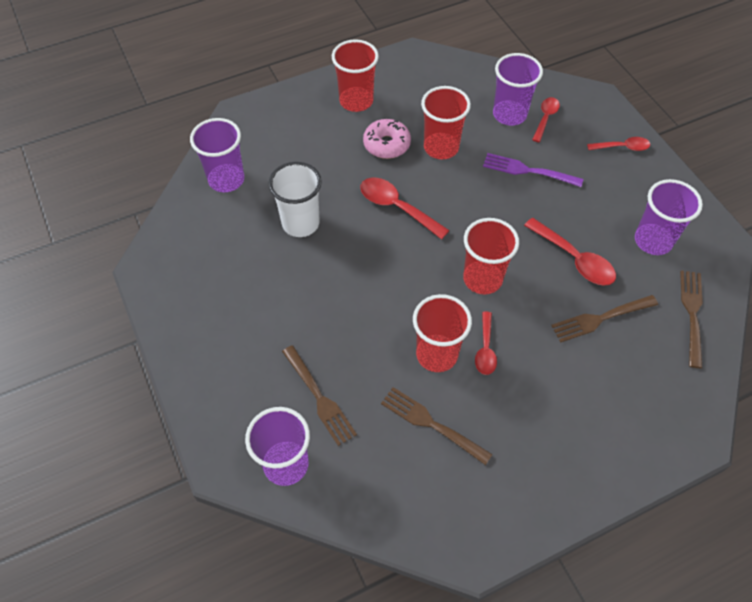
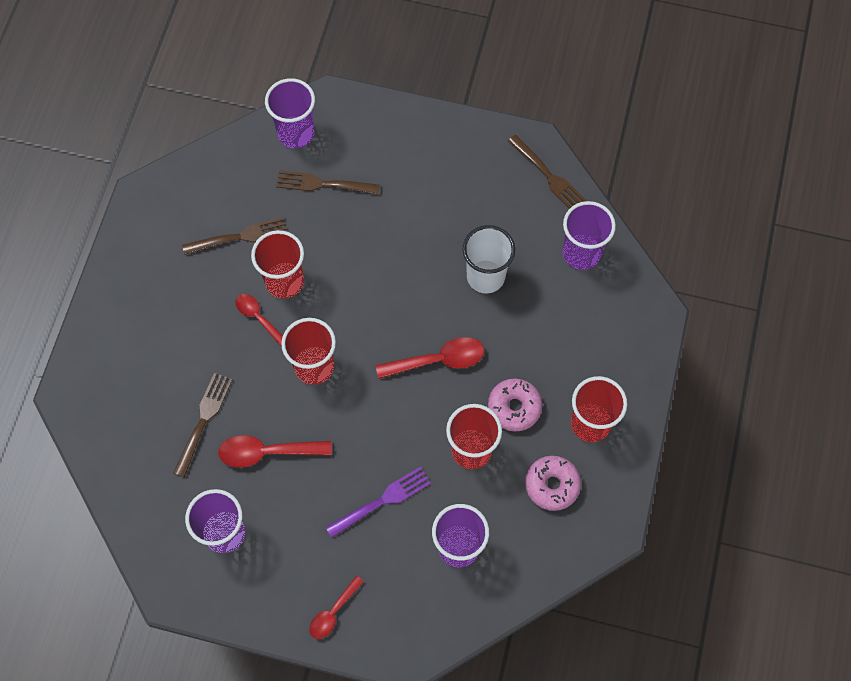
camera: 130 degrees right, 10 degrees up
red spoon [532,97,560,142] -> none
brown fork [680,270,703,368] -> brown fork moved to [508,135,586,209]
none -> pink donut [525,456,581,511]

